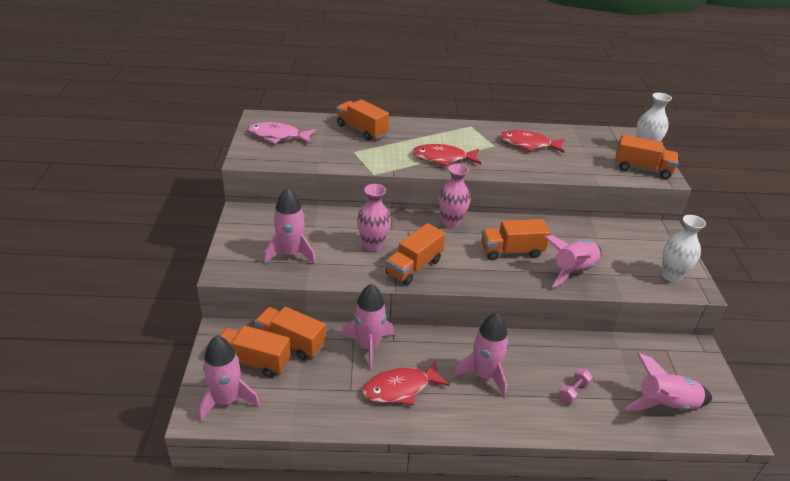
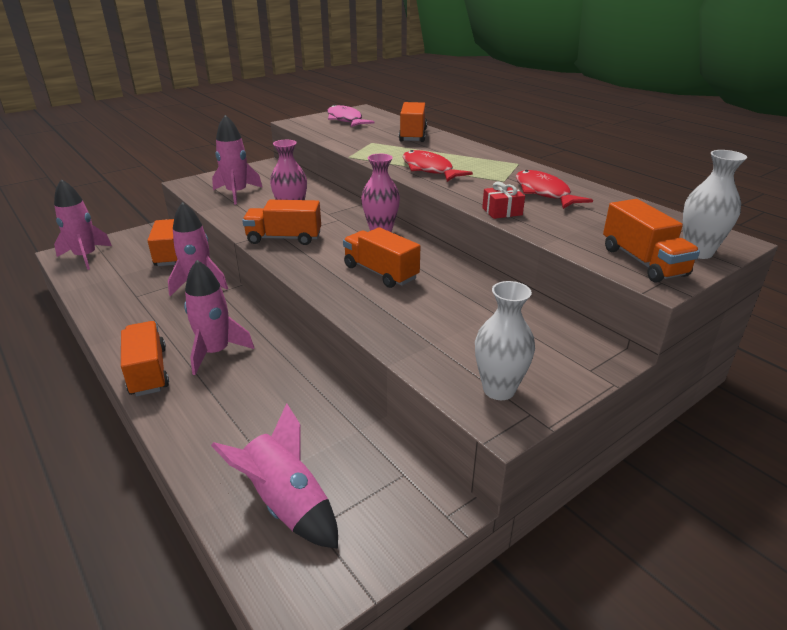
camera: 55 degrees right, 5 degrees down
orange truck [220,326,291,378] -> orange truck moved to [121,321,169,396]
red fish [362,361,450,405] -> none
pink rocket [544,236,602,288] -> none
pink dumbbell [558,369,592,404] -> none
none -> red gift [482,182,525,219]

